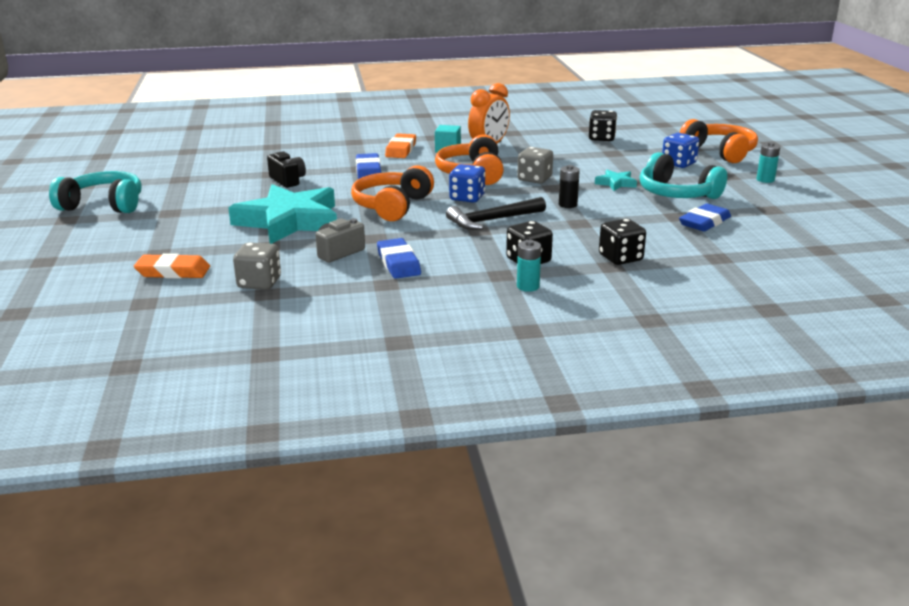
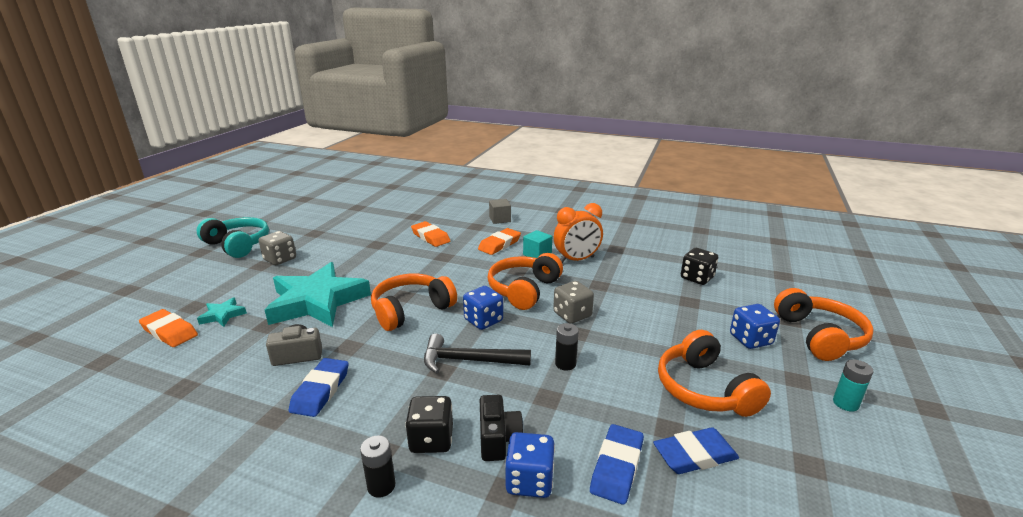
camera: 30 degrees right, 0 degrees up
grey dice [233,242,281,290] -> grey dice moved to [259,231,296,265]
black camera [267,151,306,188] -> black camera moved to [480,395,524,461]
blue eraser [356,153,381,179] -> blue eraser moved to [590,424,644,505]
turquoise battery [517,240,541,292] -> black battery [360,435,395,498]
turquoise star [595,170,637,191] -> turquoise star moved to [197,297,247,327]
black dice [599,219,646,265] -> blue dice [505,432,555,498]
turquoise headphones [640,152,727,199] -> orange headphones [658,330,771,417]
none -> orange eraser [411,221,450,247]
none -> grey cube [489,199,511,224]

